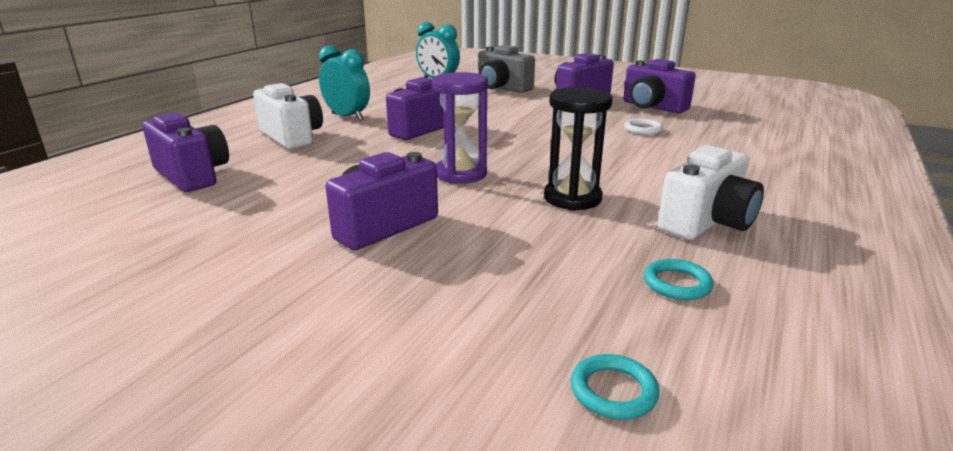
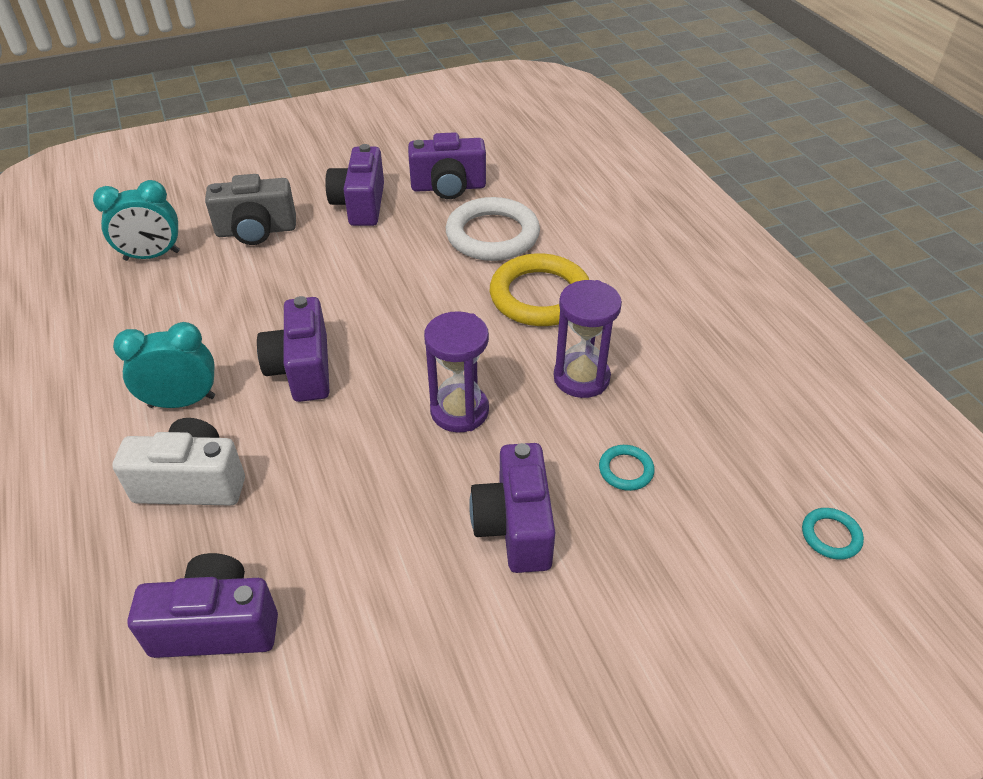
camera: 50 degrees left, 20 degrees up
black hourglass [544,87,613,211] -> purple hourglass [554,280,622,398]
white ring [624,118,663,135] -> white ring [446,197,540,261], size x2.26
turquoise ring [644,259,713,300] -> turquoise ring moved to [599,445,655,491]
white camera [658,145,764,240] -> none
none -> yellow ring [490,253,589,326]

